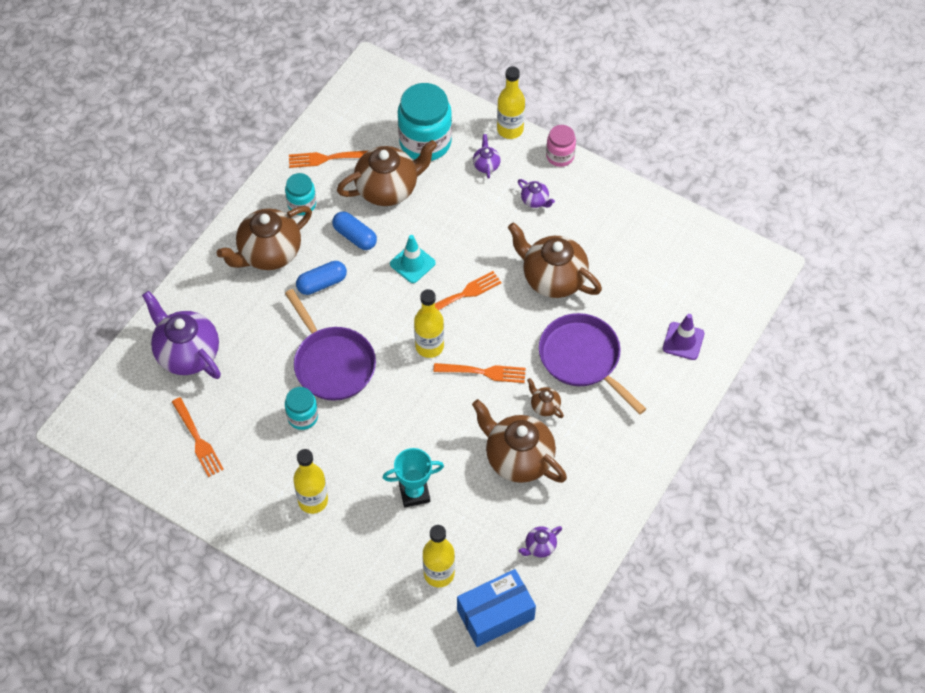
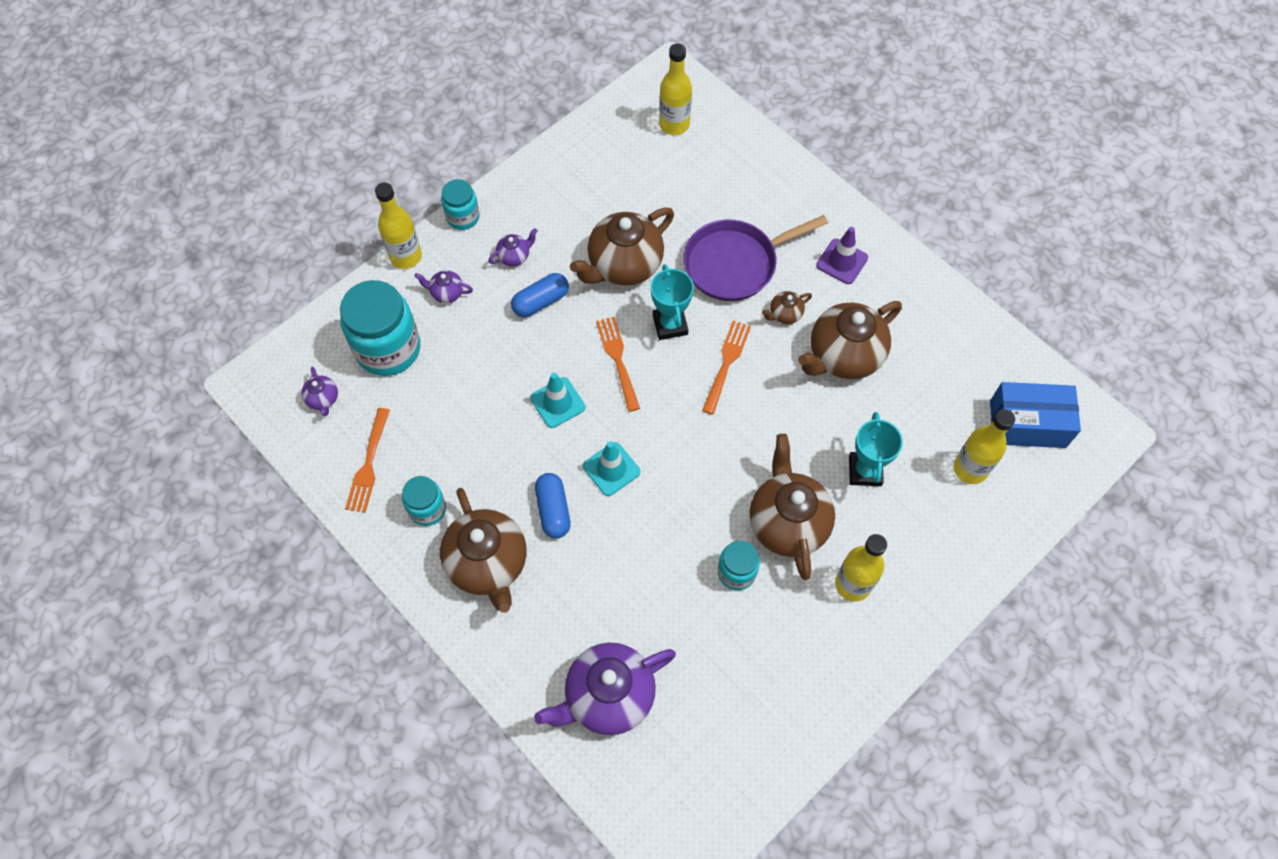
camera: 75 degrees left, 5 degrees up
orange fork [172,397,224,477] -> none
purple pan [285,289,376,401] -> none
blue capsule [332,211,377,250] -> blue capsule moved to [511,273,569,317]
brown teapot [337,140,437,206] -> brown teapot moved to [749,434,835,580]
yellow bottle [414,289,444,358] -> yellow bottle moved to [659,43,692,135]
blue box [457,569,536,647] -> blue box turned 75 degrees counterclockwise [990,382,1081,448]
purple teapot [519,526,562,557] -> purple teapot moved to [301,367,338,416]
pink jar [546,125,576,167] -> turquoise jar [441,179,480,230]
purple traffic cone [663,314,704,360] -> purple traffic cone moved to [816,227,868,284]
none -> turquoise traffic cone [583,441,640,496]
none -> turquoise trophy [651,264,694,340]

